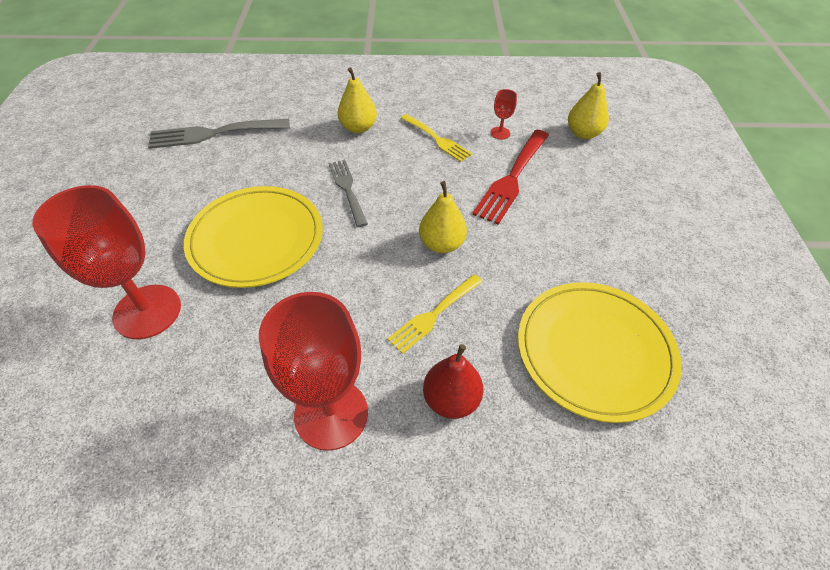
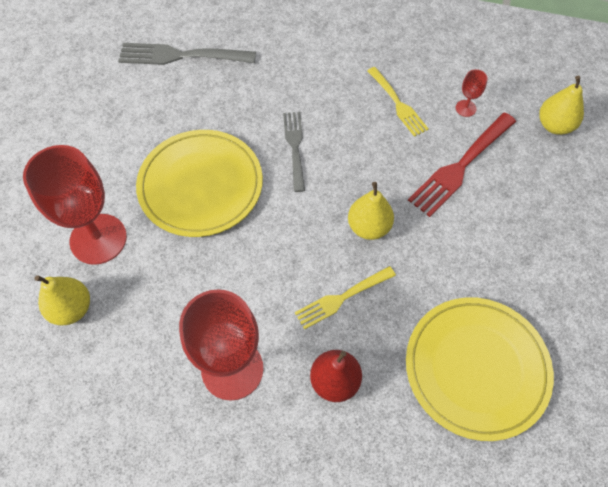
camera: 15 degrees right, 10 degrees up
yellow pear [337,67,377,134] -> yellow pear moved to [35,275,90,325]

